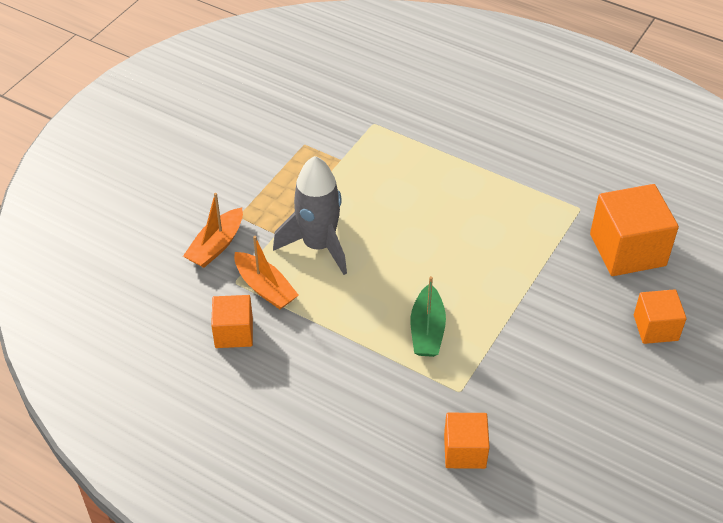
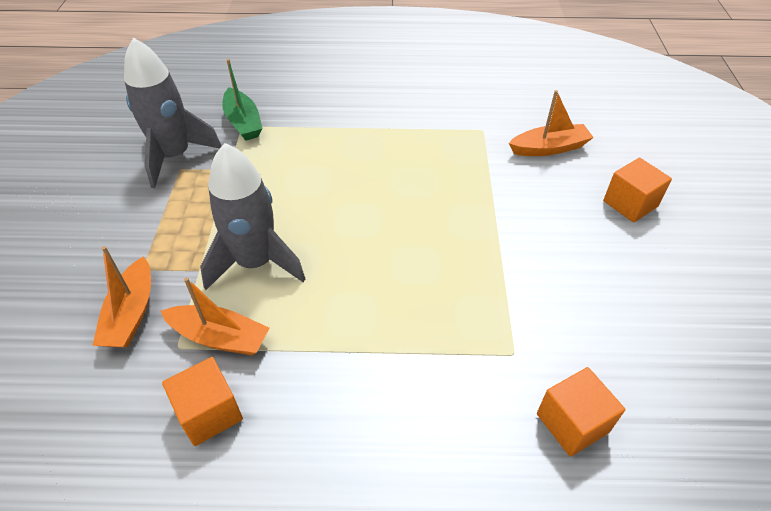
camera: 30 degrees left, 0 degrees up
green boat [411,276,446,357] -> green boat moved to [222,59,263,141]
orange cube [590,184,679,276] -> orange boat [509,90,594,156]
none -> grey rocket [124,38,222,188]

